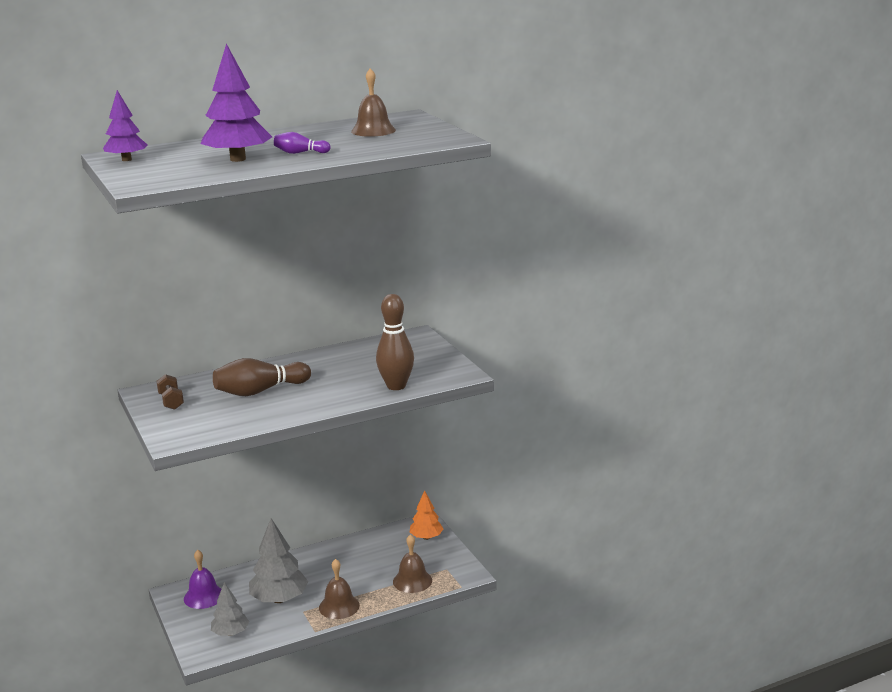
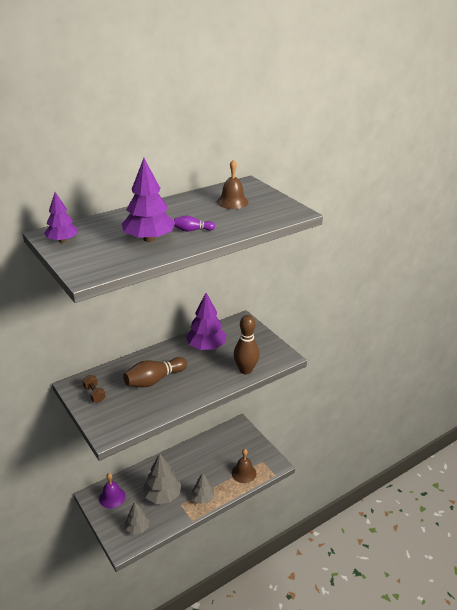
camera: 10 degrees left, 10 degrees up
brown bell [319,559,360,619] -> grey tree [191,473,214,504]
orange tree [410,490,443,540] -> none
none -> purple tree [186,293,227,350]

